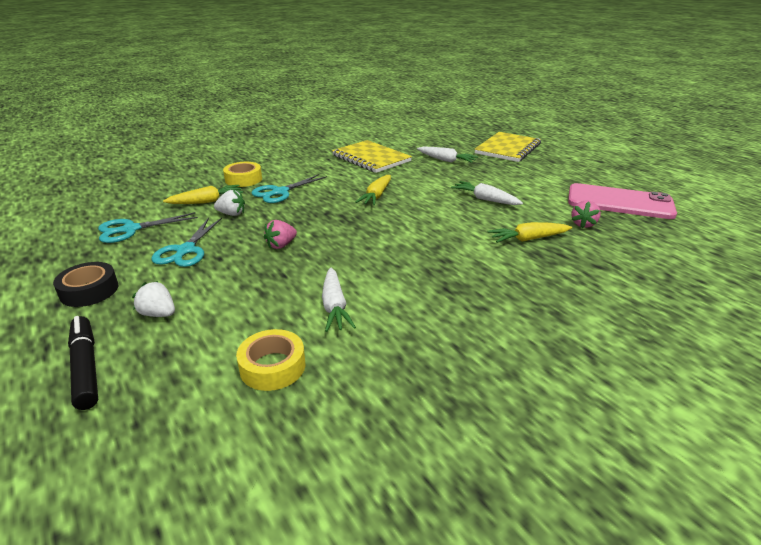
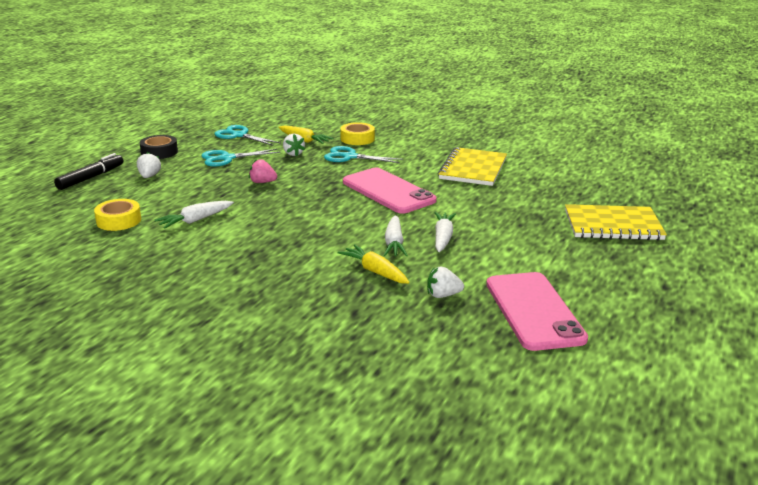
camera: 60 degrees right, 5 degrees down
yellow carrot [356,175,391,206] -> pink phone [343,168,437,214]
white carrot [417,147,478,163] -> white carrot moved to [384,215,408,256]
pink strawberry [571,201,601,228] -> white strawberry [427,267,464,298]

